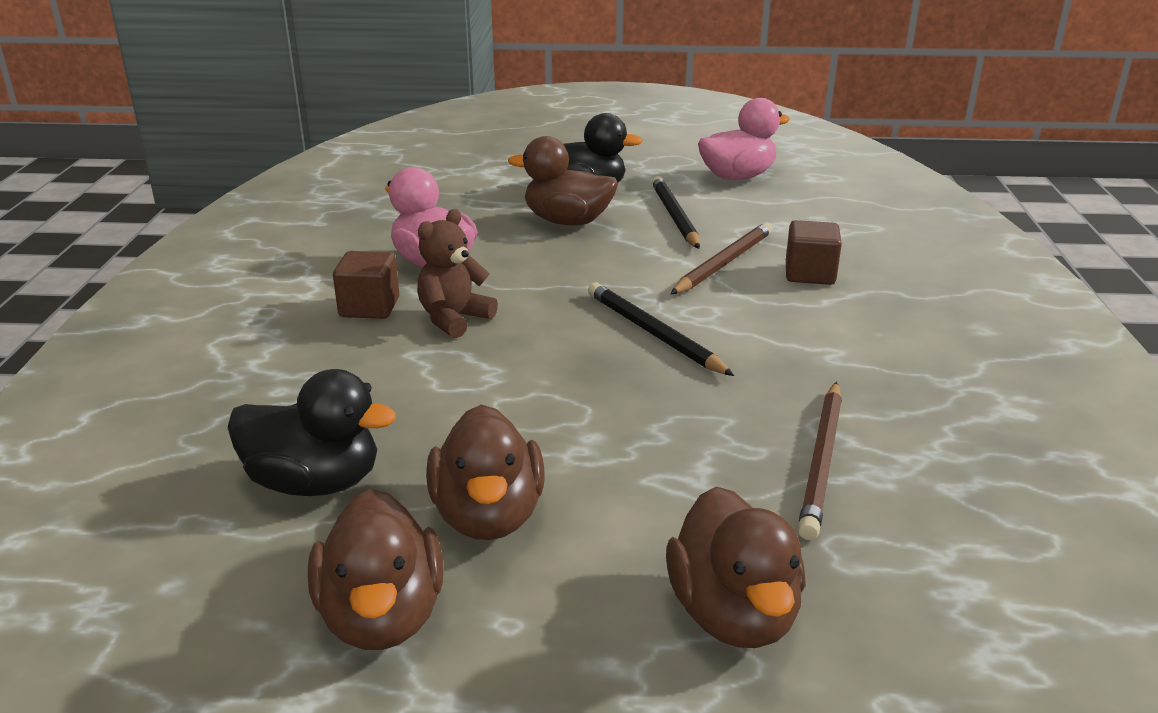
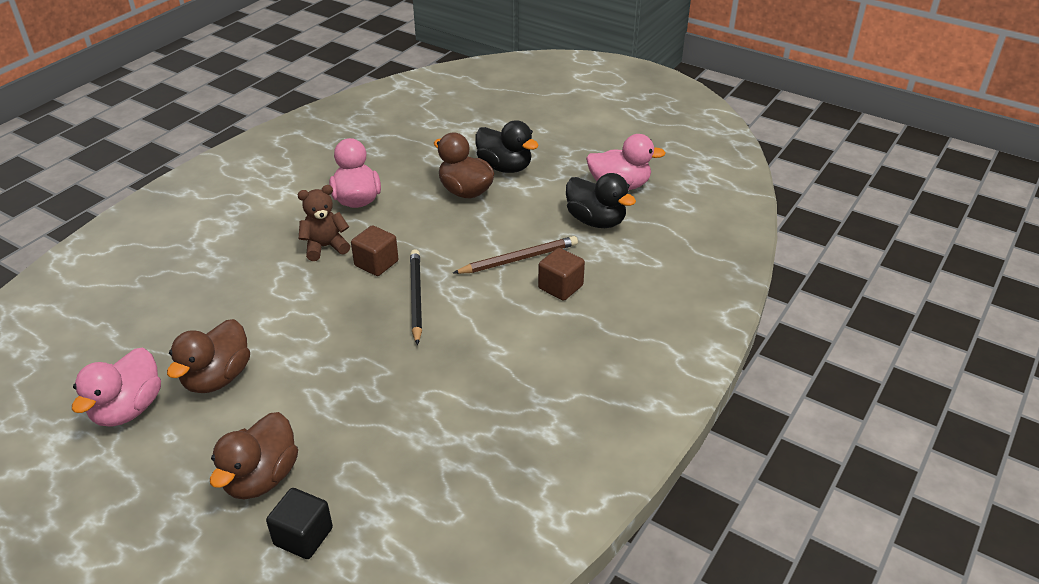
camera: 30 degrees right, 10 degrees up
black duck [228,369,396,496] -> black duck moved to [566,173,636,228]
brown duck [308,489,444,650] -> pink duck [72,347,161,426]
brown cube [333,251,399,319] -> brown cube moved to [351,225,398,276]
black pencil [652,176,700,249] -> none
brown pencil [798,382,842,540] -> none
none -> black cube [266,488,333,559]

